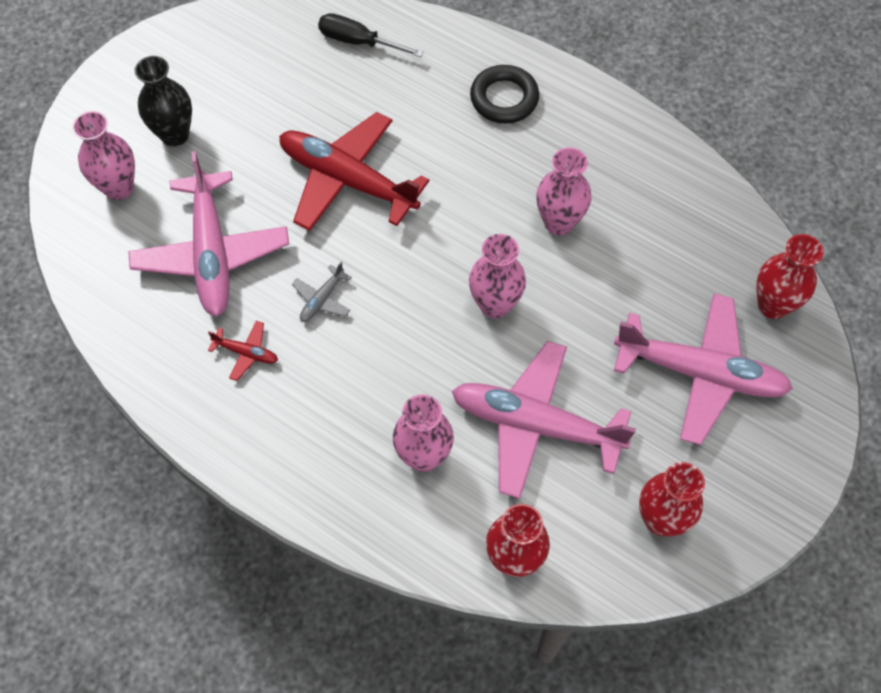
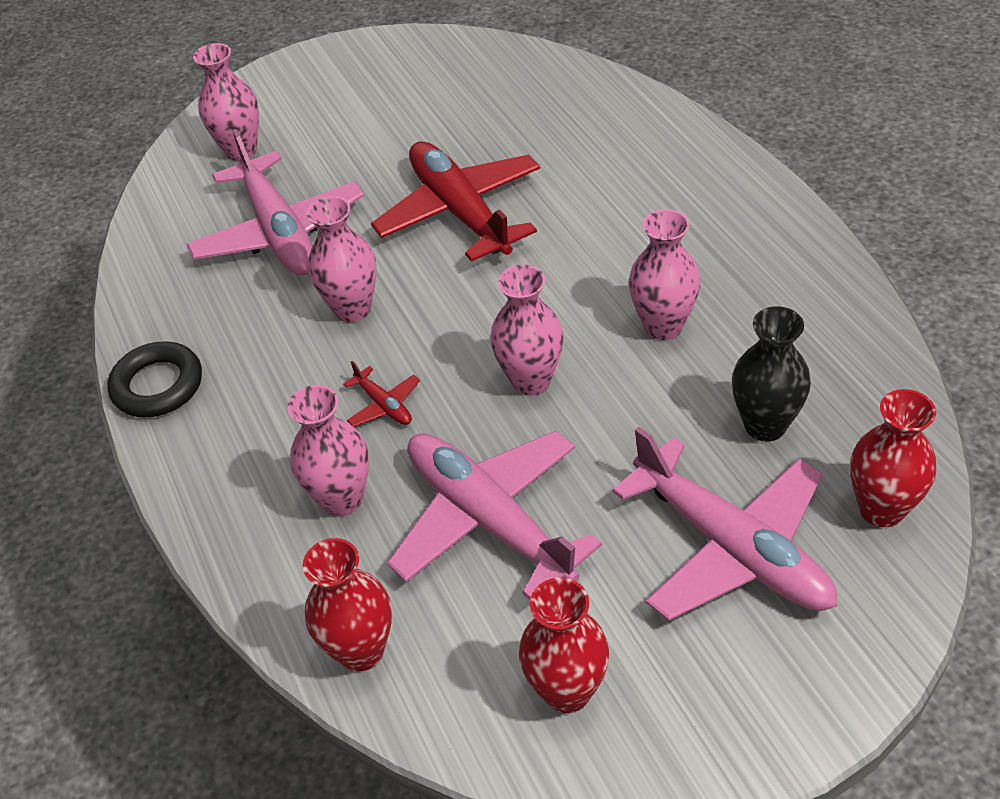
camera: 35 degrees right, 15 degrees down
pink plane [128,151,289,317] -> pink plane turned 45 degrees counterclockwise [187,129,364,276]
black vase [135,56,192,146] -> black vase moved to [732,306,811,442]
red plane [208,321,278,381] -> red plane moved to [343,361,420,427]
grey plane [292,262,352,322] -> pink vase [307,196,376,322]
black screwdriver [318,13,424,57] -> none
black ring [470,65,539,124] -> black ring moved to [107,341,202,417]

